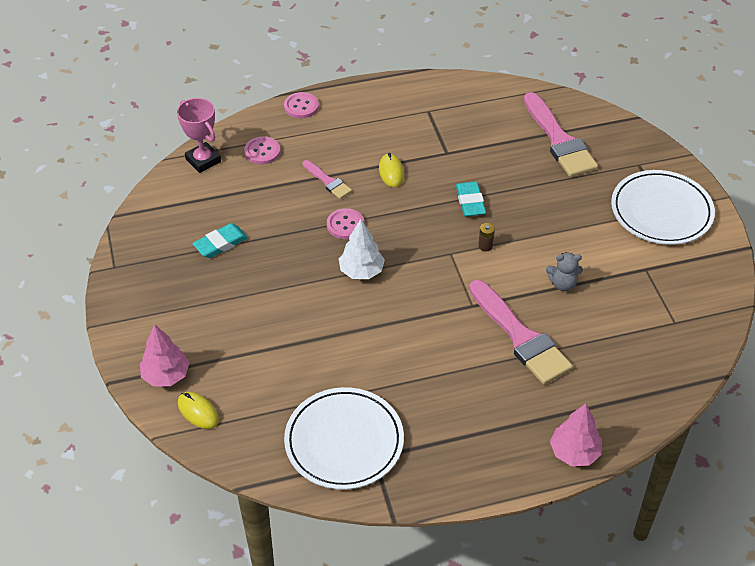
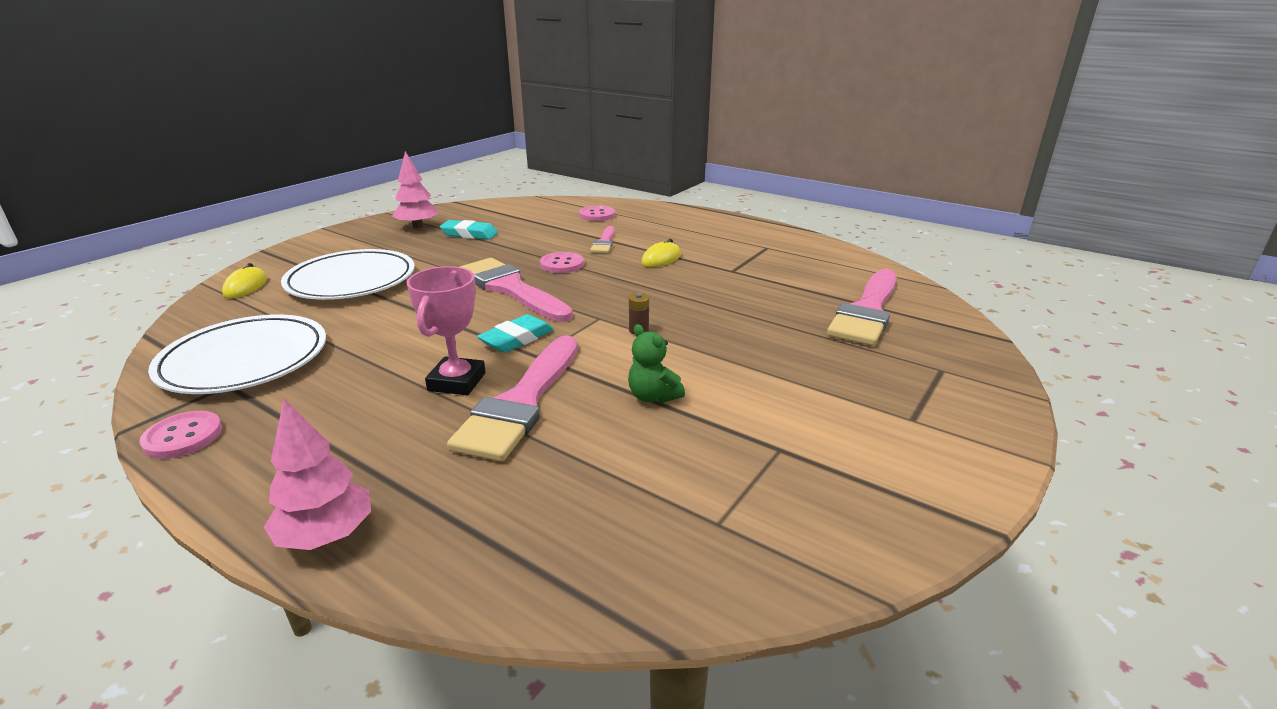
camera: 50 degrees right, 20 degrees down
pink tree [140,324,189,387] -> pink tree moved to [392,151,438,228]
pink trophy [177,98,221,173] -> pink trophy moved to [406,266,486,395]
pink button [284,92,319,119] -> pink button moved to [139,411,222,459]
white tree [339,219,385,279] -> pink brush [460,258,573,322]
turquoise eraser [456,182,486,217] -> turquoise eraser moved to [477,314,554,353]
grey teddy bear [546,252,583,291] -> green teddy bear [628,324,685,403]
white plate [611,170,715,245] -> white plate moved to [281,249,415,300]

